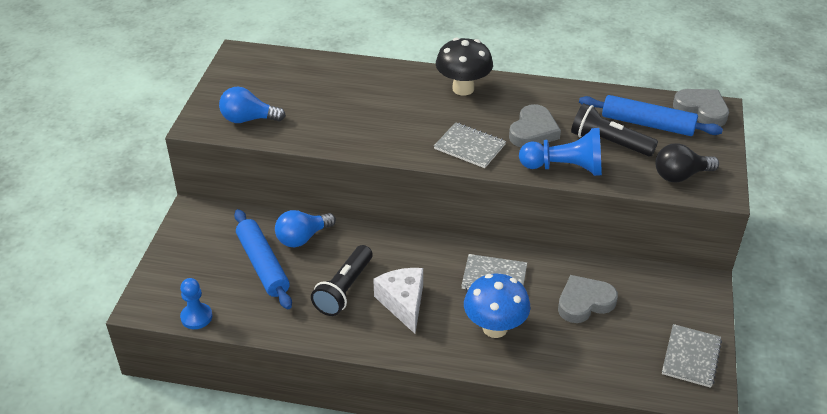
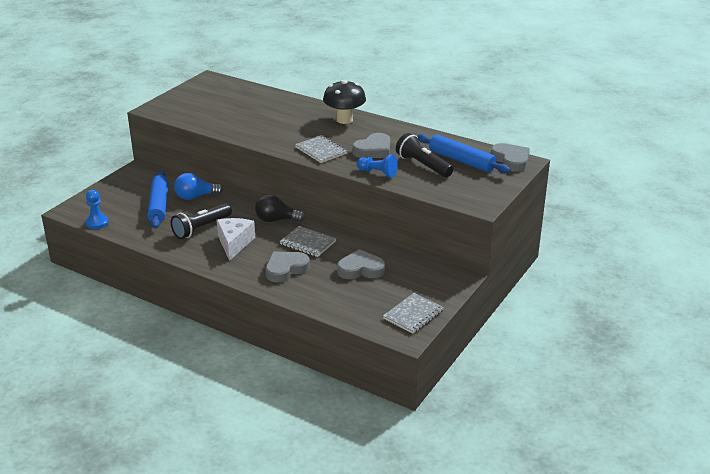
camera: 20 degrees right, 10 degrees down
blue light bulb [219,87,286,123] -> none
blue mushroom [464,274,531,338] -> grey heart [266,252,310,282]
blue pawn [519,128,602,176] -> blue pawn [357,154,398,178], size x0.64
black light bulb [655,143,719,183] -> black light bulb moved to [255,194,305,222]

